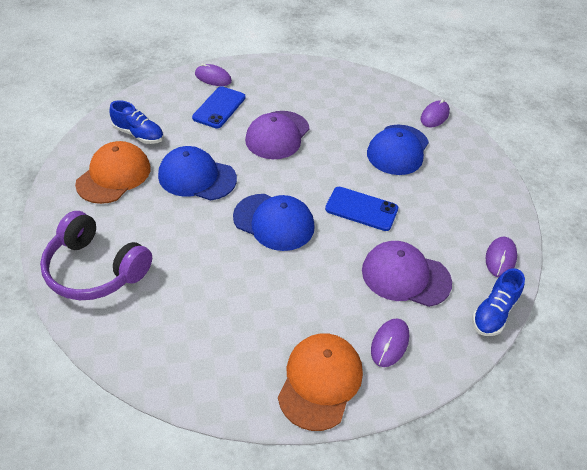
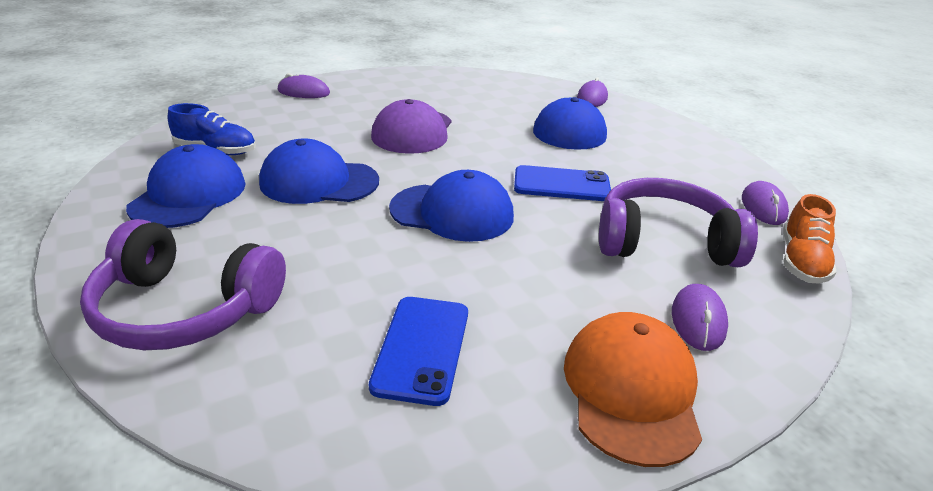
camera: 15 degrees left, 15 degrees down
orange cap [75,141,151,204] -> blue cap [126,144,246,228]
blue phone [192,86,246,129] -> blue phone moved to [369,297,468,406]
purple cap [362,241,452,307] -> purple headphones [599,178,758,267]
blue shoe [472,268,525,336] -> orange shoe [783,194,836,284]

